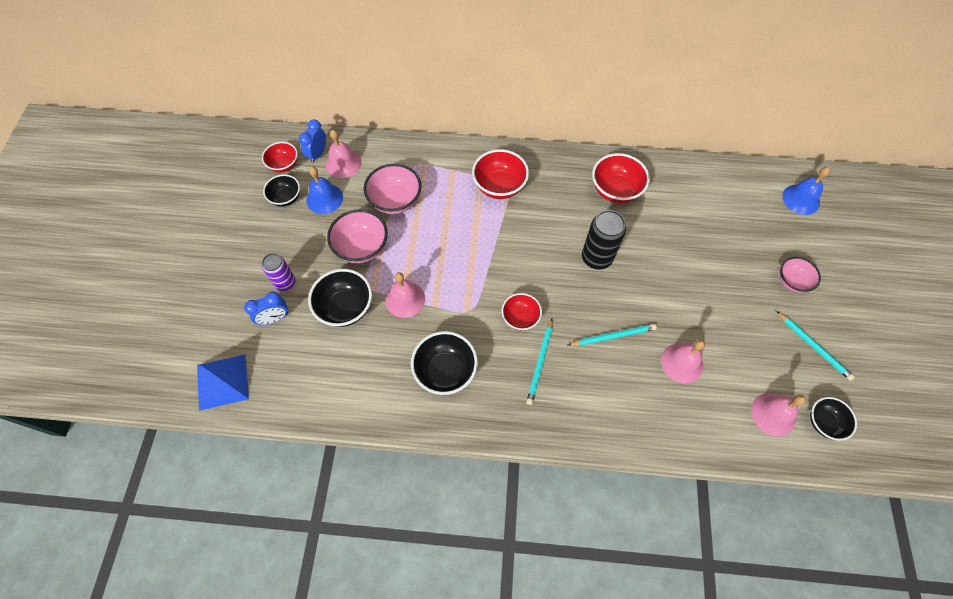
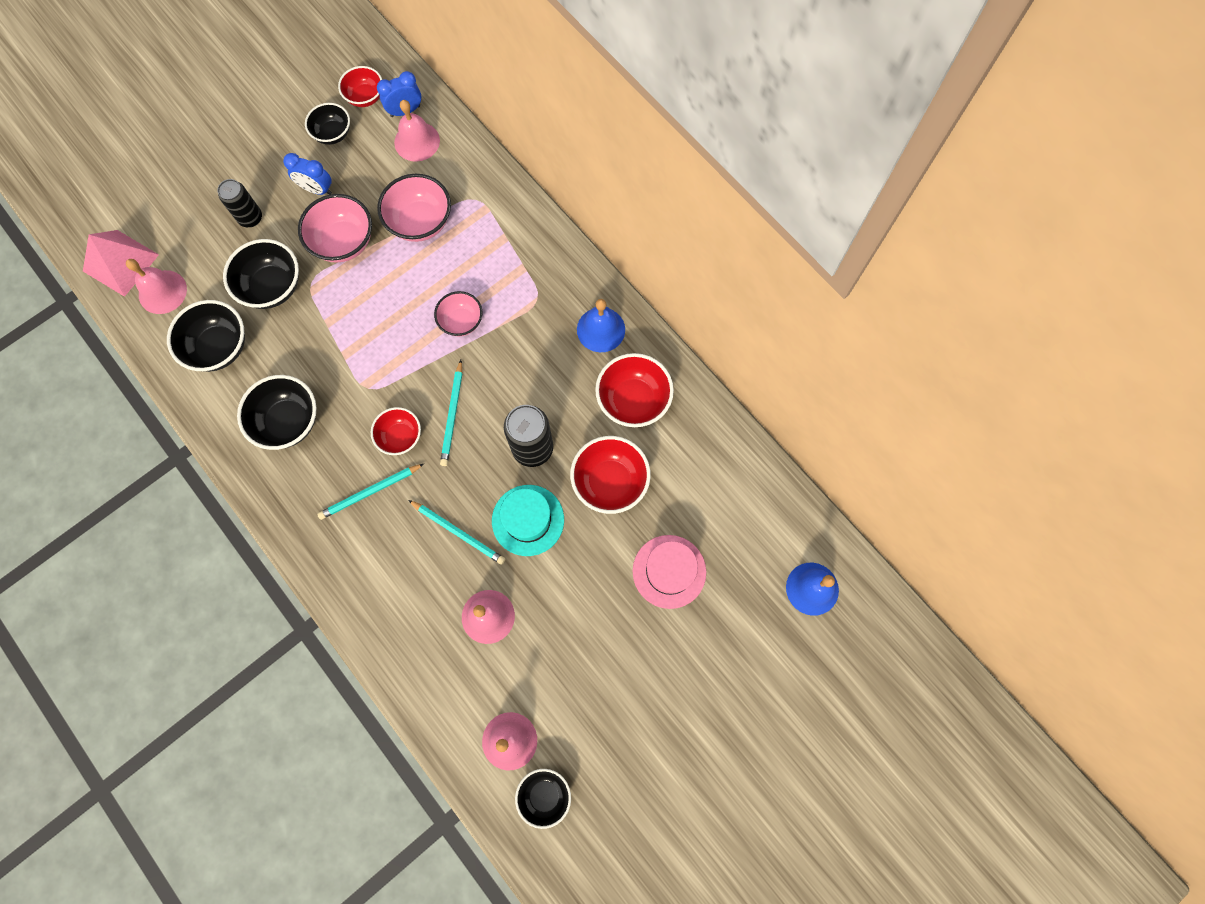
camera: 45 degrees right, 10 degrees up
blue pyramid [197,355,249,411] -> pink pyramid [83,230,159,297]
blue clock [244,292,288,325] -> blue clock moved to [283,153,332,195]
purple can [262,253,295,291] -> black can [217,179,262,227]
blue bell [306,166,343,214] -> blue bell moved to [577,299,625,352]
pink bell [385,272,425,318] -> pink bell moved to [126,259,187,314]
red bowl [472,149,529,199] -> red bowl moved to [570,436,651,514]
turquoise pencil [776,311,855,381] -> turquoise pencil moved to [440,360,462,466]
pink bowl [780,257,821,293] -> pink bowl moved to [434,291,482,336]
none -> black bowl [167,300,245,372]
none -> turquoise hat [492,485,564,556]
none -> pink hat [633,535,706,609]

